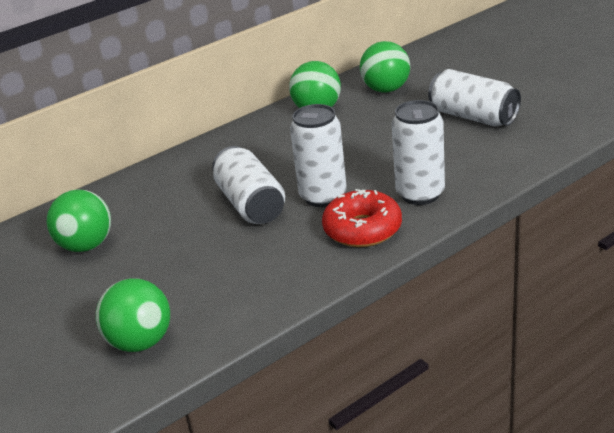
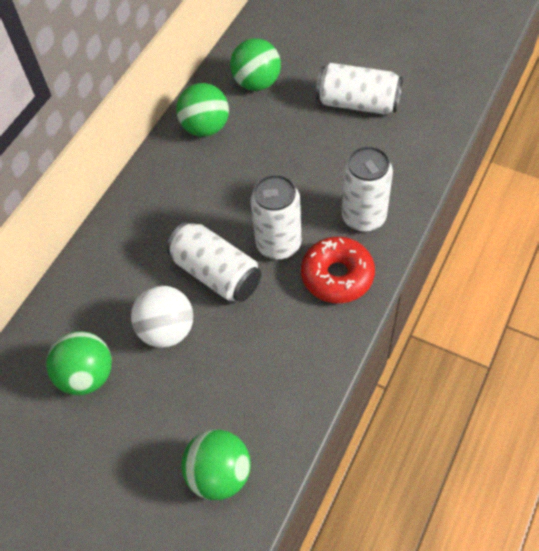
camera: 25 degrees left, 25 degrees up
none -> white ball [131,286,193,348]

